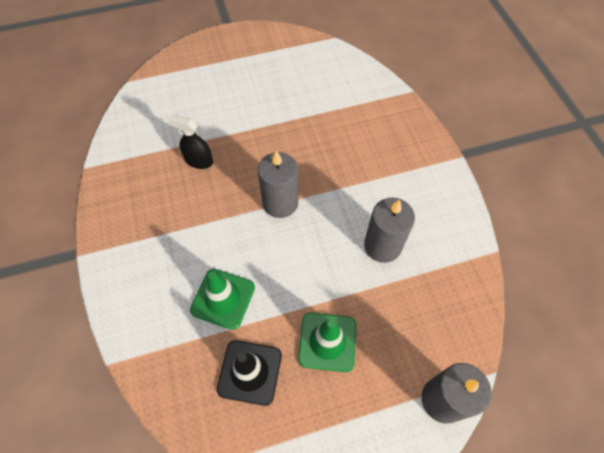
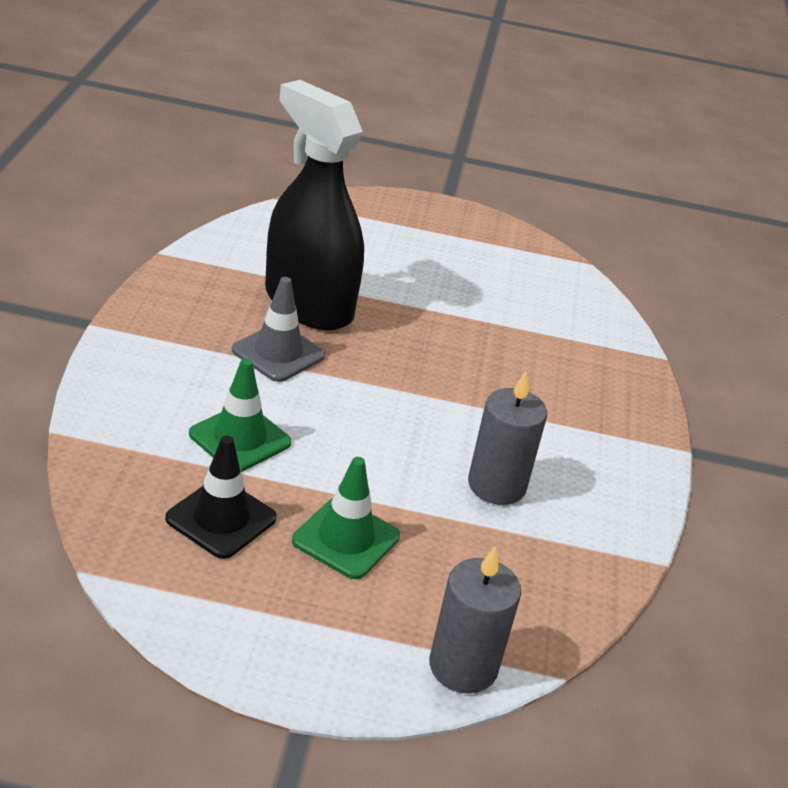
camera: 20 degrees right, 25 degrees down
black spray bottle [169,115,213,169] -> black spray bottle [265,80,364,330], size x2.41
grey candle [258,151,298,218] -> none
none -> grey traffic cone [232,277,325,382]

